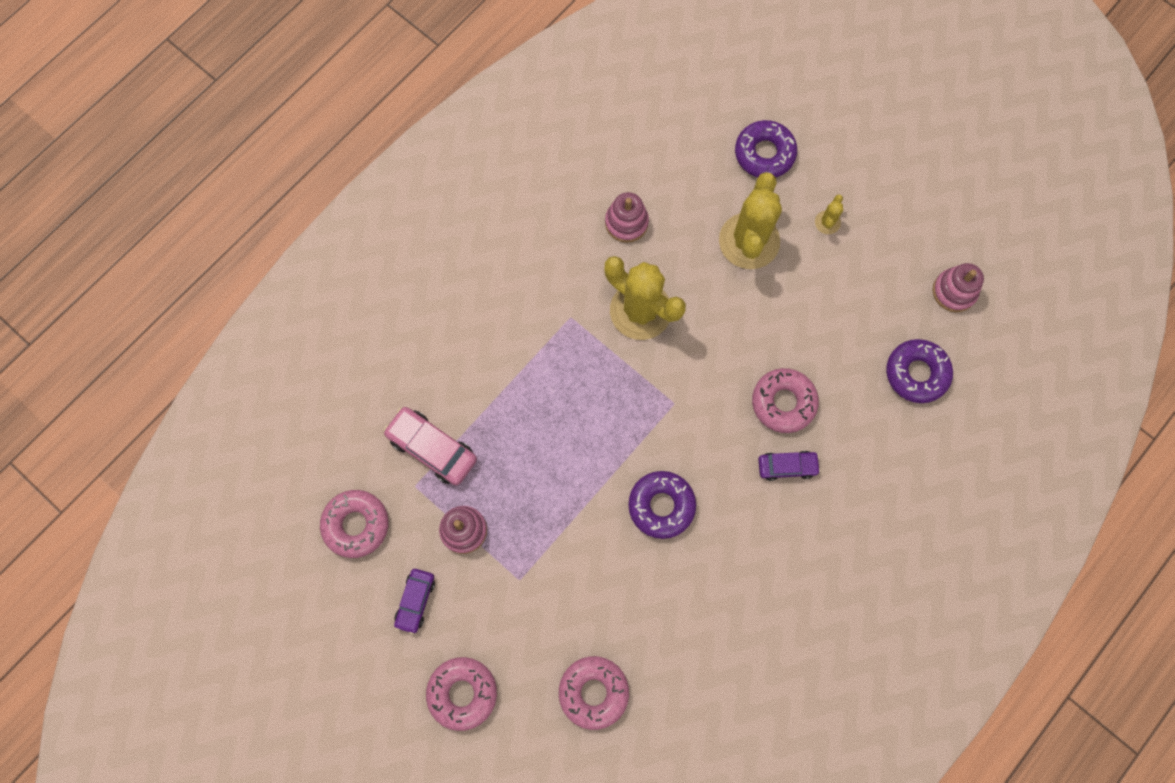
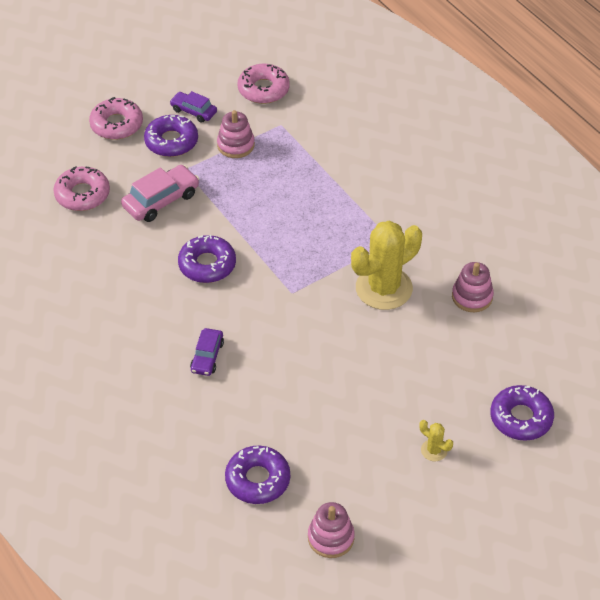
camera: 105 degrees right, 25 degrees down
pink car [383,407,477,486] -> pink car moved to [121,165,199,222]
yellow cactus [719,172,782,269] -> none
pink donut [752,368,819,433] -> none
none -> purple donut [144,115,198,157]

